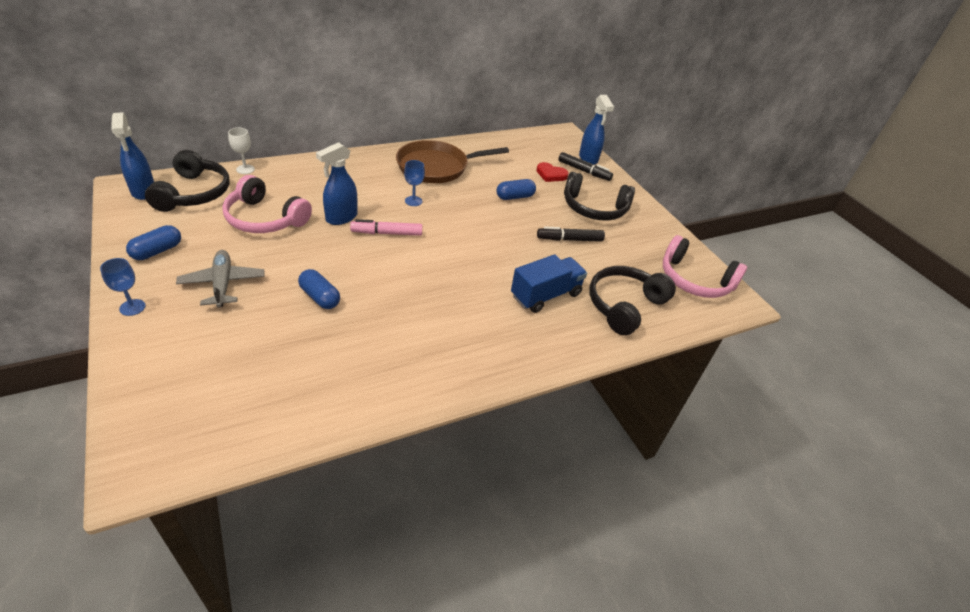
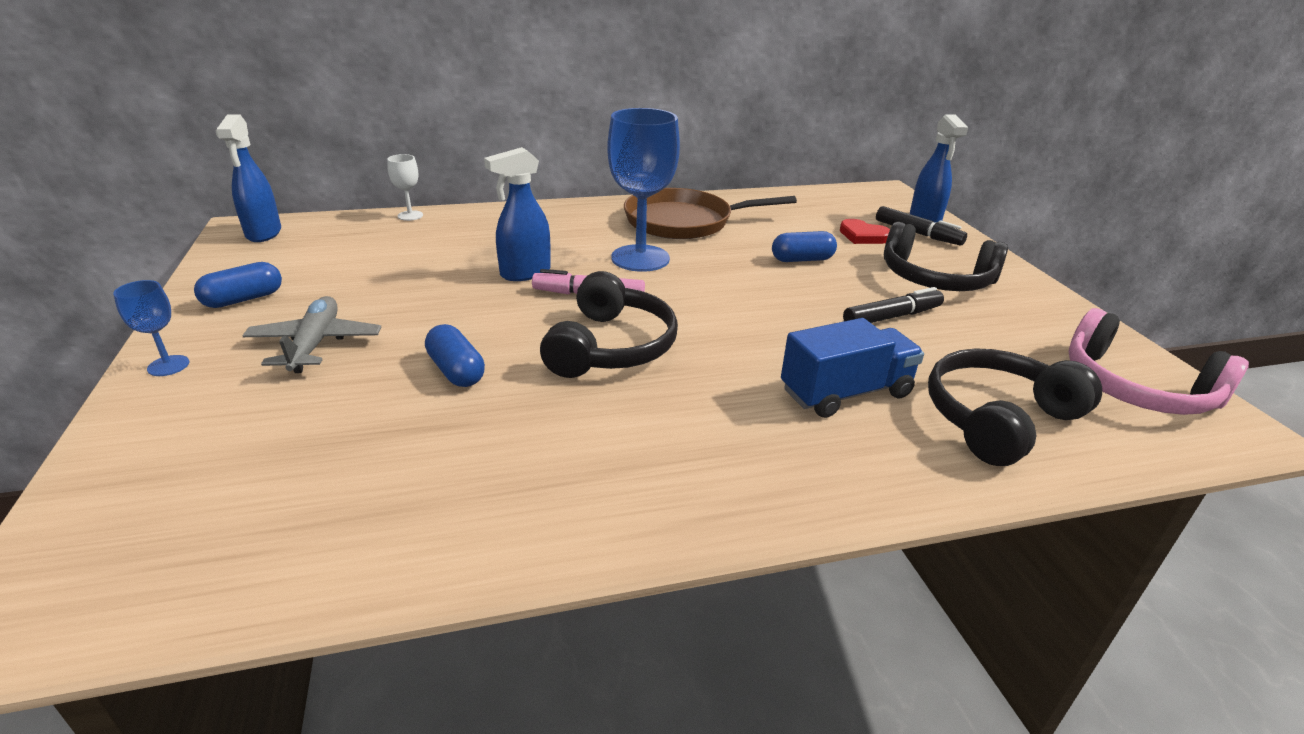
camera: 15 degrees right, 10 degrees down
black headphones [145,150,230,212] -> black headphones moved to [540,271,678,378]
pink headphones [222,175,312,233] -> none
blue goblet [404,160,425,206] -> blue goblet [607,108,680,272], size x2.17
black marker [537,226,605,242] -> black marker turned 150 degrees clockwise [843,287,944,323]

